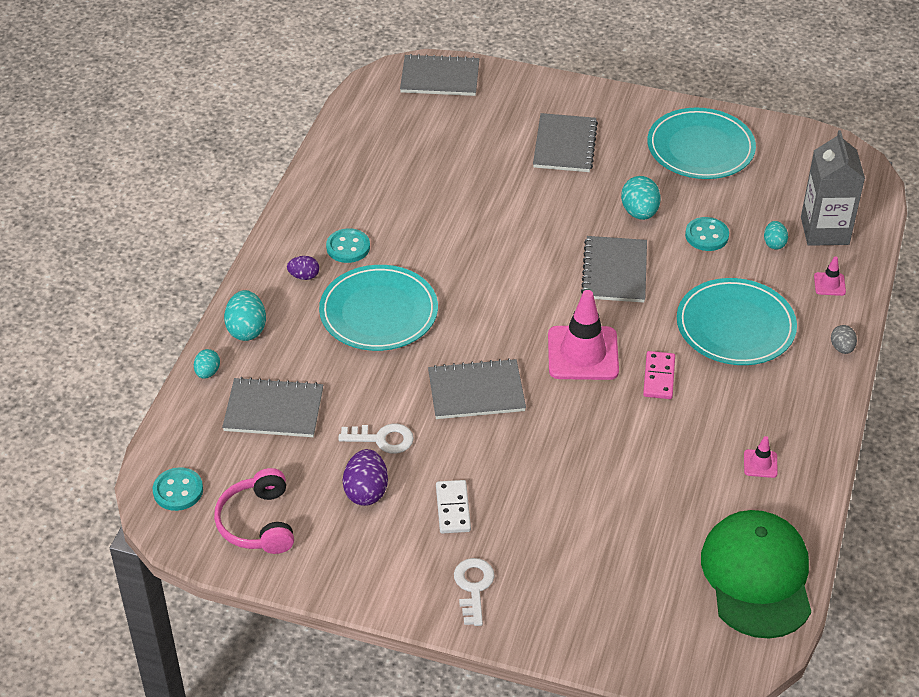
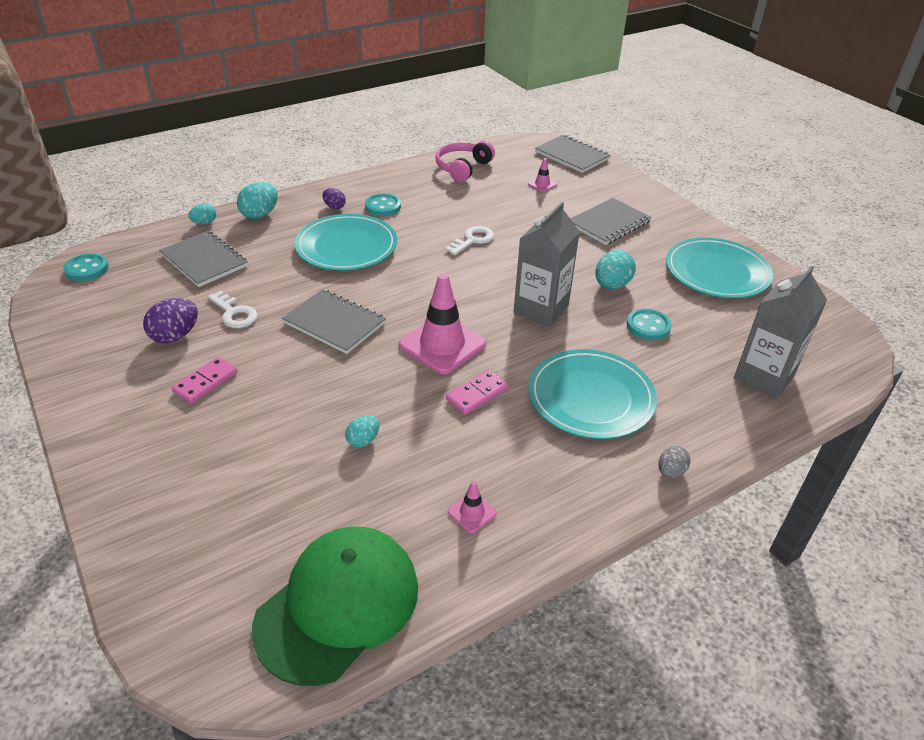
camera: 40 degrees right, 5 degrees down
pink headphones [214,468,294,554] -> pink headphones moved to [435,141,495,182]
white domino [436,480,471,534] -> pink domino [172,357,238,404]
white key [454,558,495,626] -> white key moved to [446,226,494,255]
grey notebook [581,236,647,303] -> grey carton [514,202,580,327]
turquoise egg [764,221,788,250] -> turquoise egg moved to [345,415,379,447]
pink traffic cone [814,257,846,296] -> pink traffic cone moved to [528,158,557,192]

